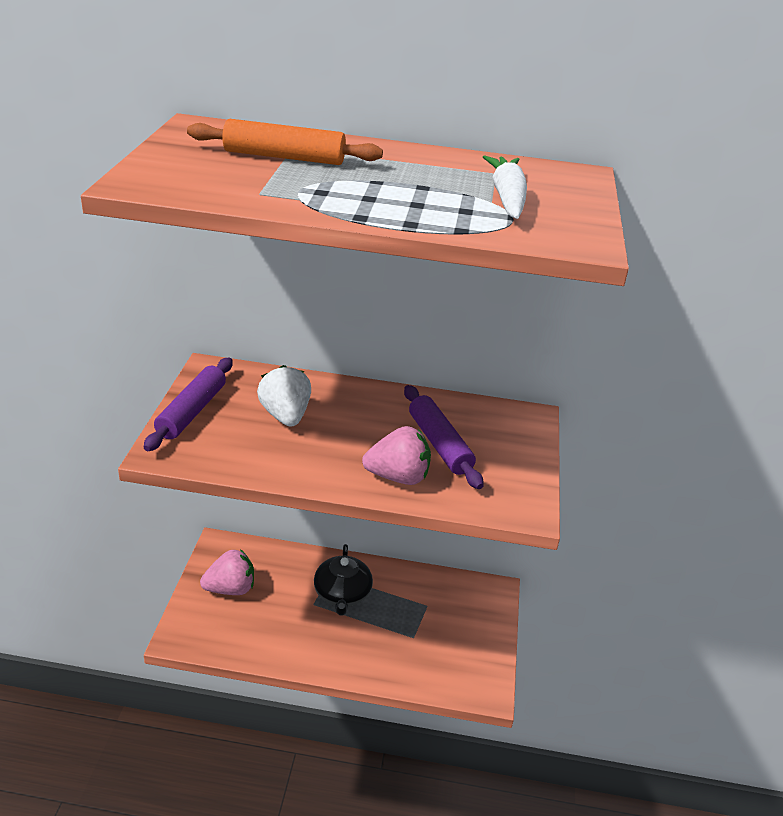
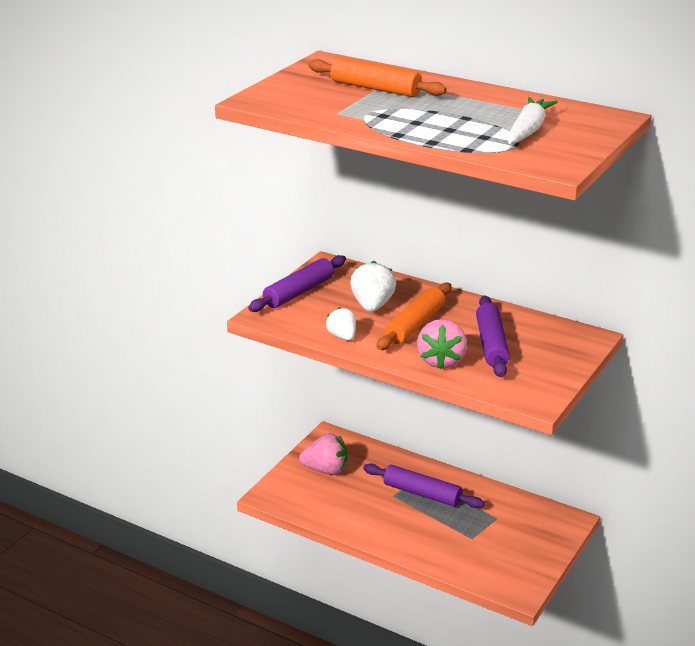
camera: 25 degrees right, 5 degrees down
black teapot [314,544,373,615] -> purple rolling pin [363,463,485,508]
pink strawberry [362,426,431,485] -> pink strawberry turned 75 degrees clockwise [417,319,467,369]
none -> white strawberry [326,307,356,341]
none -> orange rolling pin [377,283,452,350]

